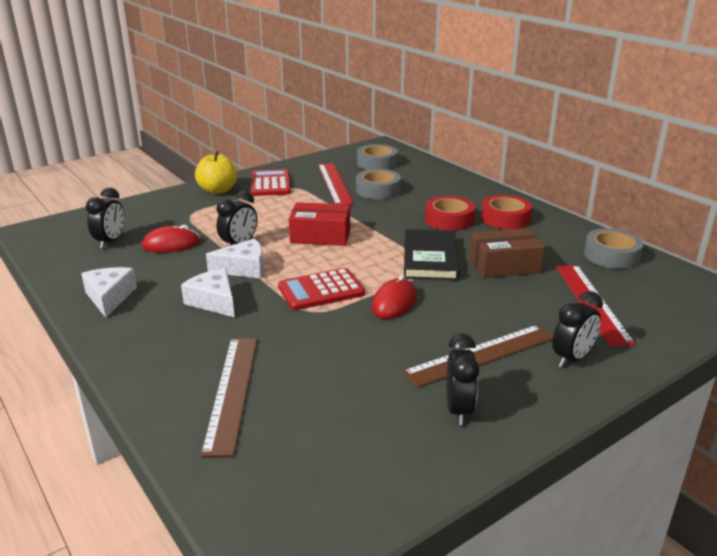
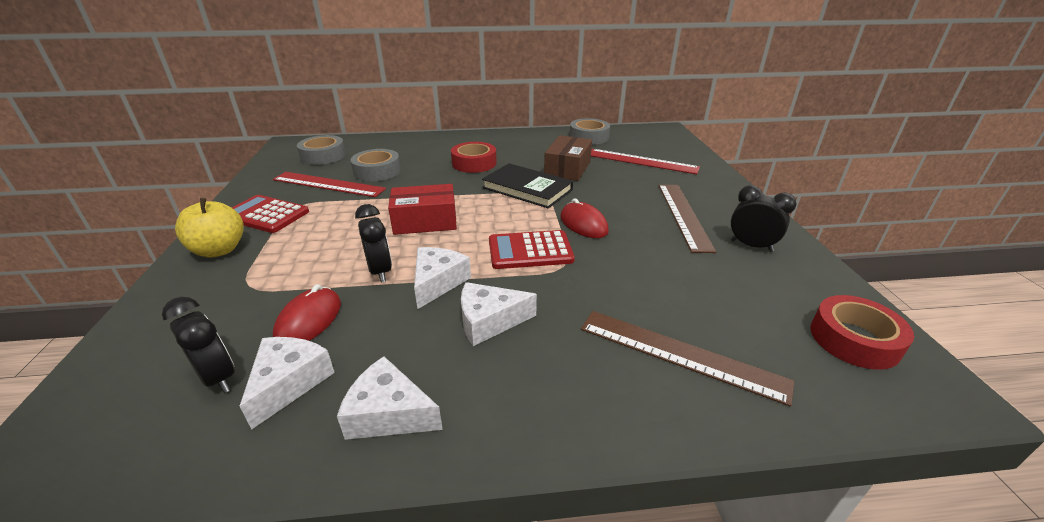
camera: 60 degrees left, 5 degrees up
red calculator [278,268,365,310] -> red calculator turned 75 degrees clockwise [489,230,575,269]
red box [289,202,350,246] -> red box turned 45 degrees clockwise [388,184,457,235]
red tape [481,195,532,229] -> red tape moved to [810,295,914,370]
black clock [552,291,603,368] -> none
none -> white cheese [239,337,335,429]

